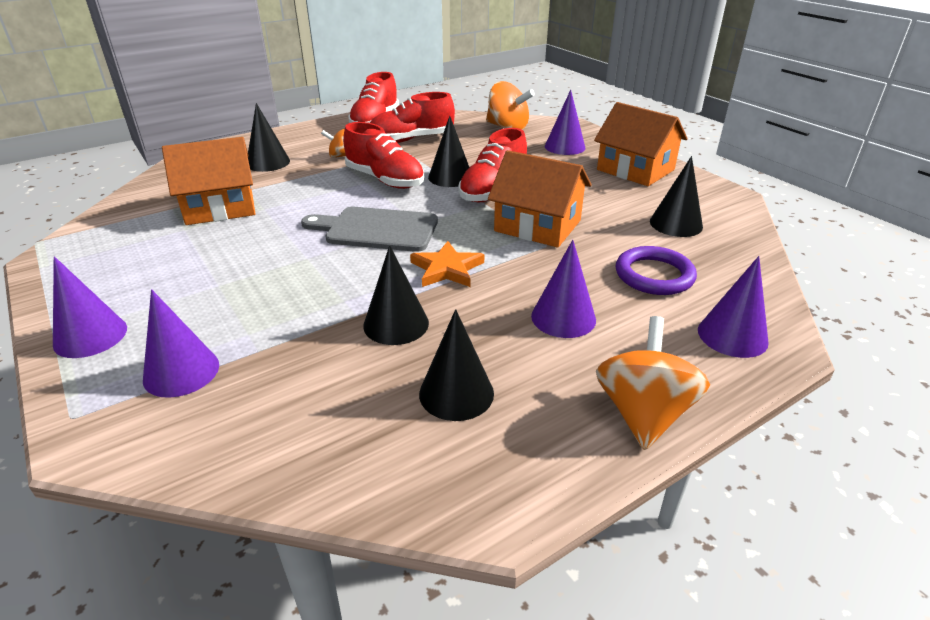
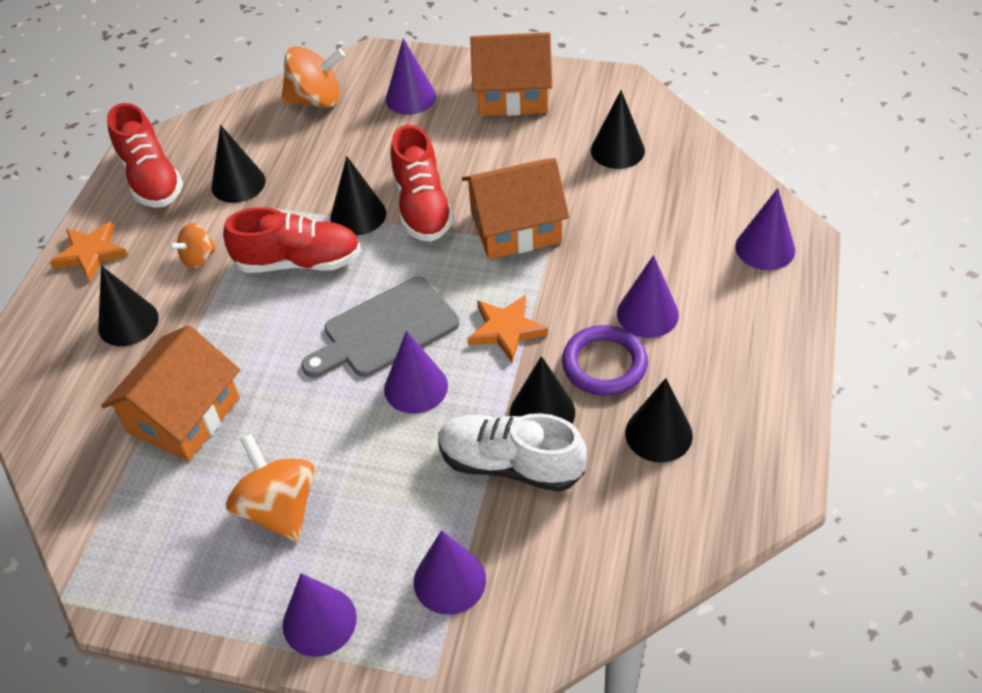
camera: 40 degrees left, 15 degrees up
red shoe [370,92,455,143] -> black cone [211,125,266,203]
orange spinning top [596,316,710,450] -> orange spinning top moved to [226,434,315,542]
purple ring [616,246,697,295] -> purple ring moved to [562,325,648,396]
none -> orange star [50,221,128,281]
none -> purple cone [384,331,448,414]
none -> white shoe [438,413,587,492]

